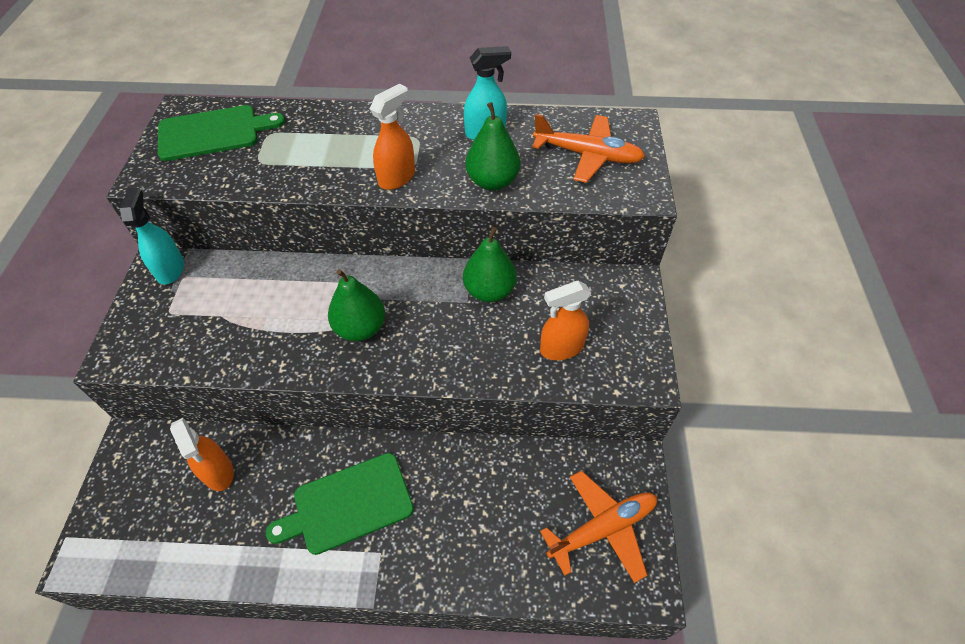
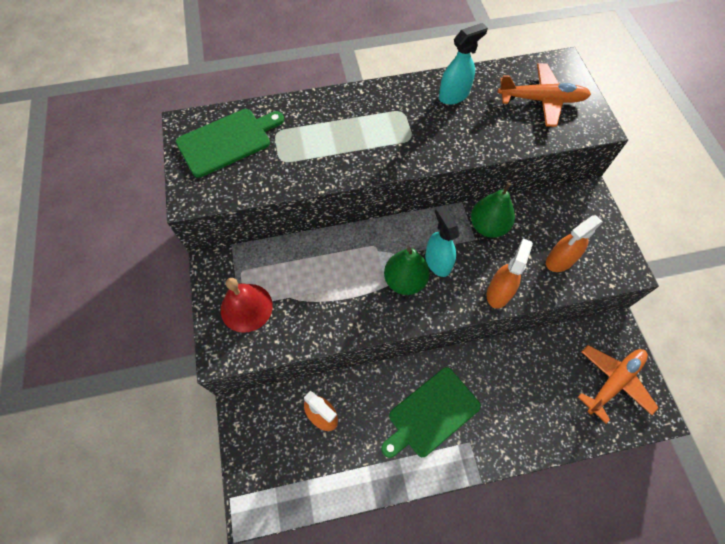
camera: 15 degrees left, 10 degrees up
turquoise spray bottle [120,188,184,285] -> turquoise spray bottle moved to [425,205,459,277]
orange spray bottle [370,84,415,190] -> orange spray bottle moved to [487,238,533,309]
green pear [465,102,520,191] -> none
none -> red bell [221,278,273,333]

